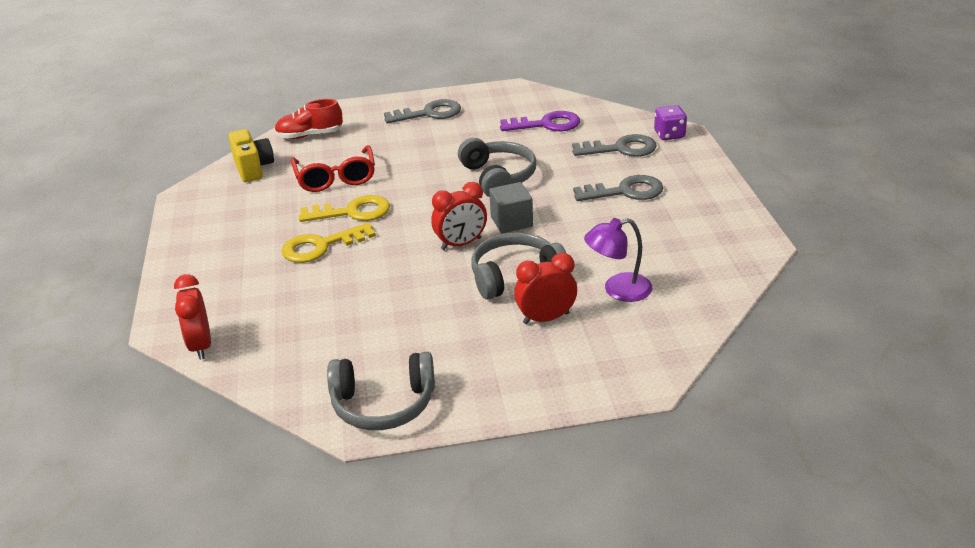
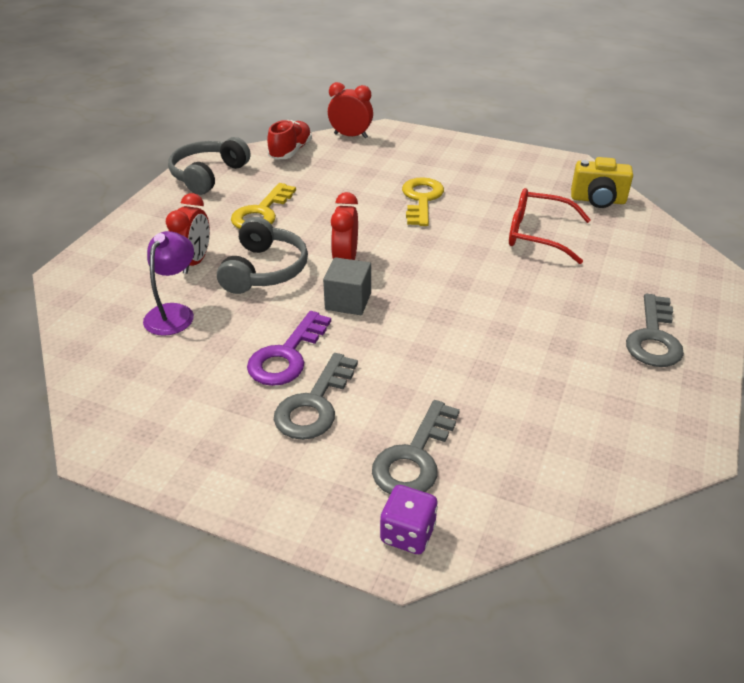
camera: 120 degrees right, 5 degrees up
red shoe [274,99,343,139] -> red shoe moved to [267,120,312,160]
yellow key [299,195,390,222] -> yellow key moved to [231,183,296,229]
grey headphones [458,138,536,197] -> none
purple key [500,111,580,131] -> purple key moved to [247,311,331,386]

